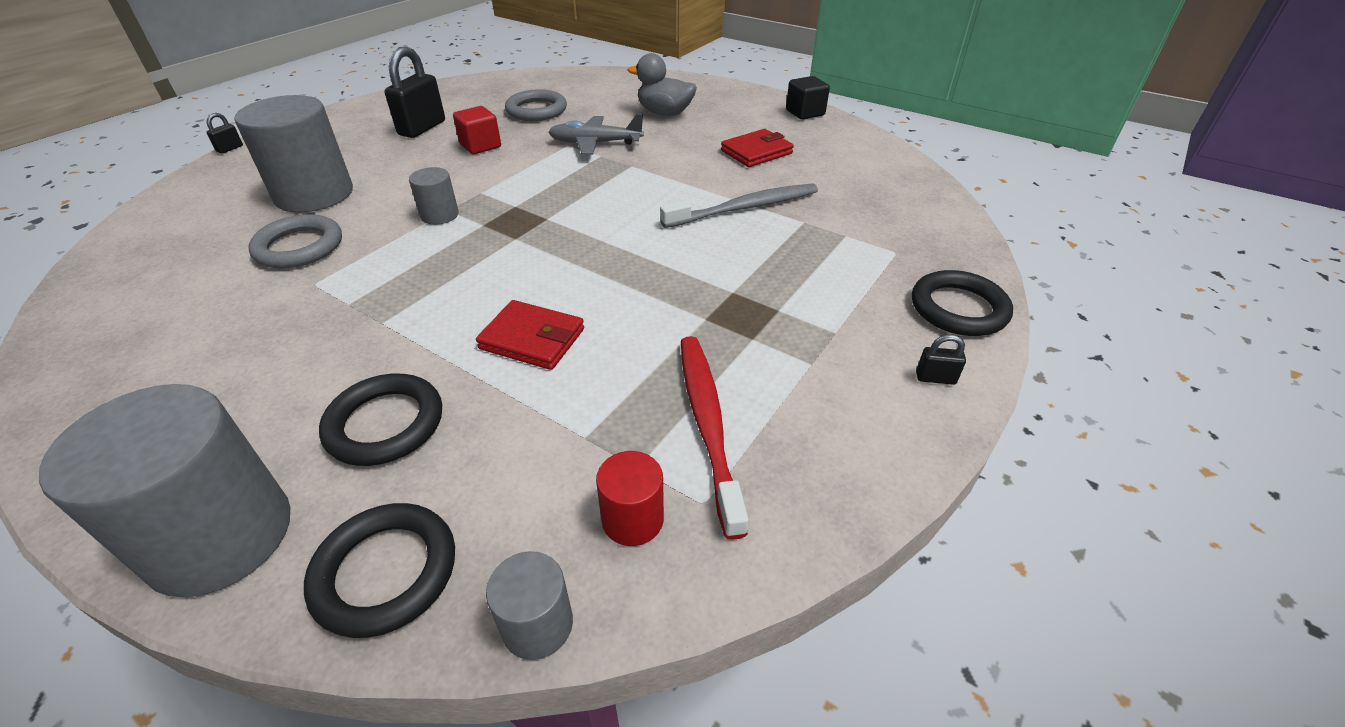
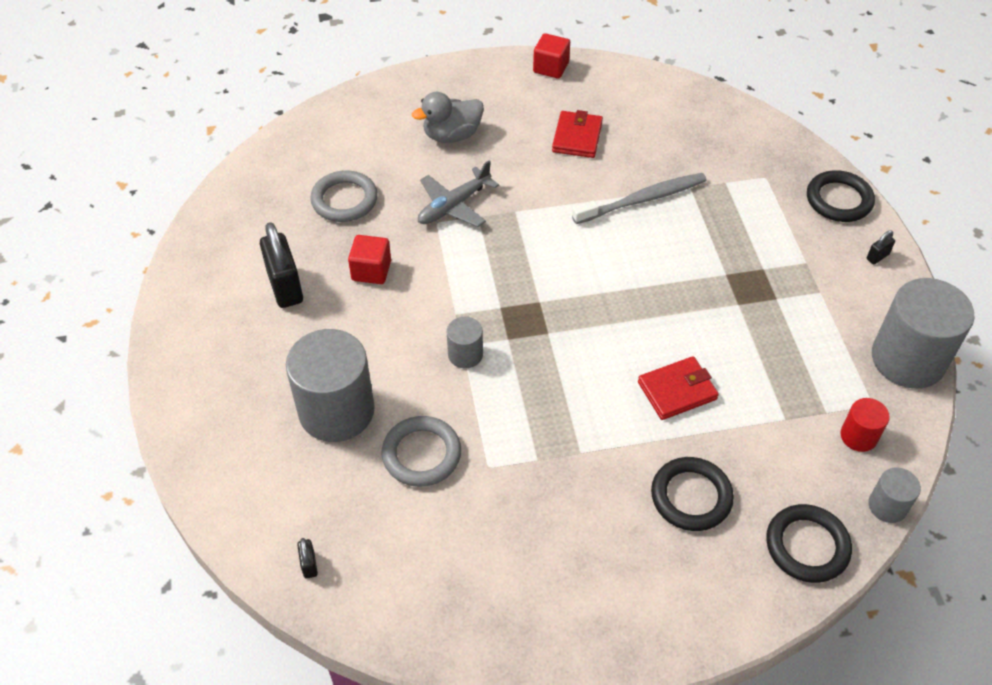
camera: 45 degrees left, 10 degrees up
grey cylinder [39,384,290,597] -> grey cylinder moved to [872,278,975,389]
black padlock [206,113,243,154] -> black padlock moved to [297,538,318,579]
grey toothbrush [660,184,818,228] -> grey toothbrush turned 45 degrees clockwise [572,173,707,224]
red toothbrush [681,336,749,540] -> none
black cube [786,76,830,120] -> red cube [533,33,570,79]

